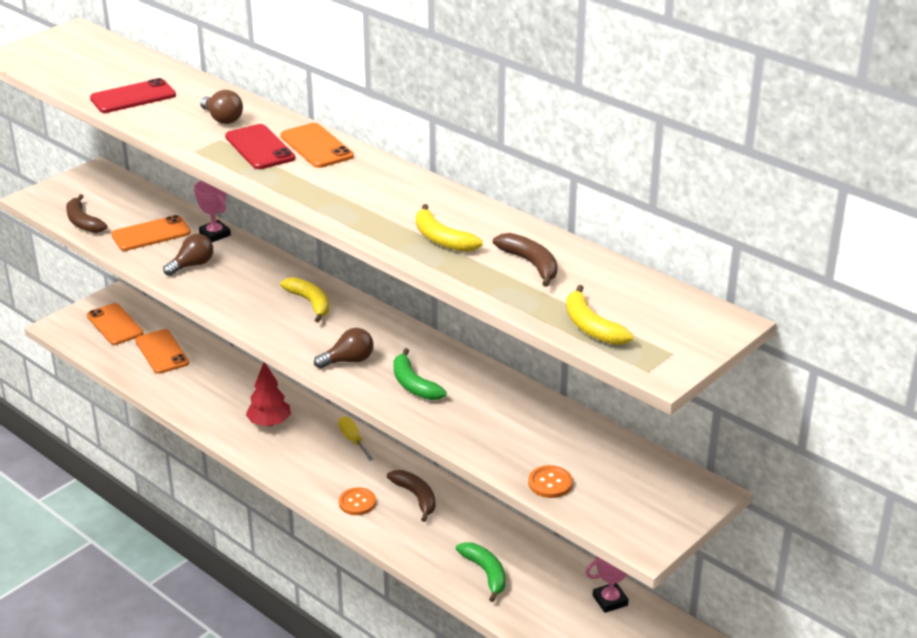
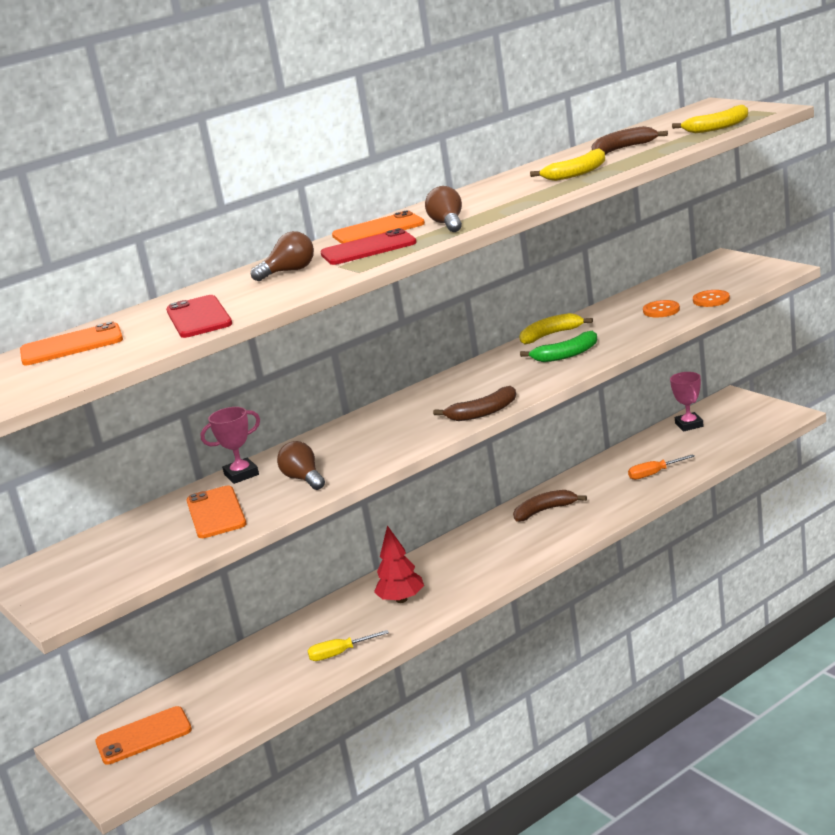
camera: 75 degrees left, 10 degrees down
brown banana [66,194,107,233] -> brown banana moved to [433,386,516,421]
orange phone [135,329,189,374] -> orange phone moved to [20,321,123,365]
yellow banana [280,277,330,322] -> yellow banana moved to [519,313,593,345]
brown light bulb [314,328,373,369] -> brown light bulb moved to [425,186,462,232]
yellow screwdriver [338,416,374,461] -> yellow screwdriver moved to [307,630,389,661]
orange button [339,487,376,515] -> orange button moved to [643,300,680,317]
green banana [456,542,506,602] -> orange screwdriver [628,454,695,480]

